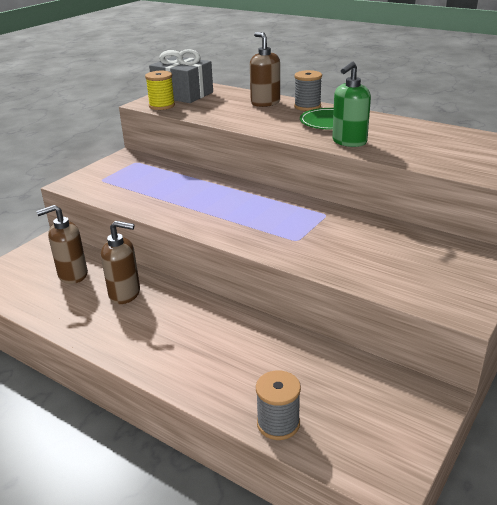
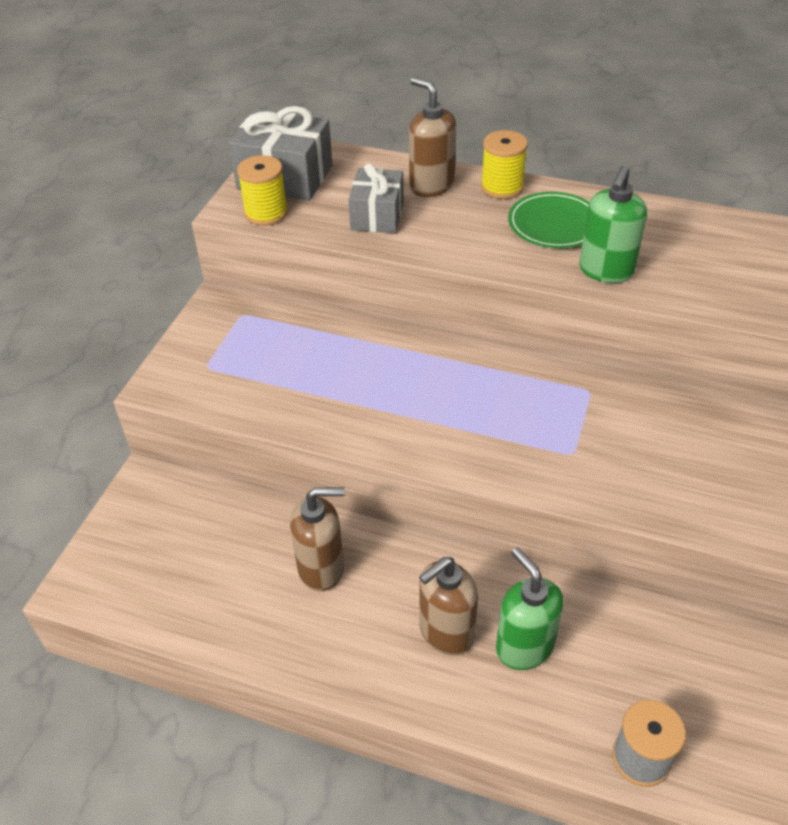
camera: 15 degrees left, 15 degrees up
brown soap dispenser [36,205,88,284] -> brown soap dispenser moved to [419,557,478,656]
grey spool [294,70,322,111] -> yellow spool [481,130,528,199]
none -> grey gift [348,163,404,233]
none -> green soap dispenser [496,547,564,670]

